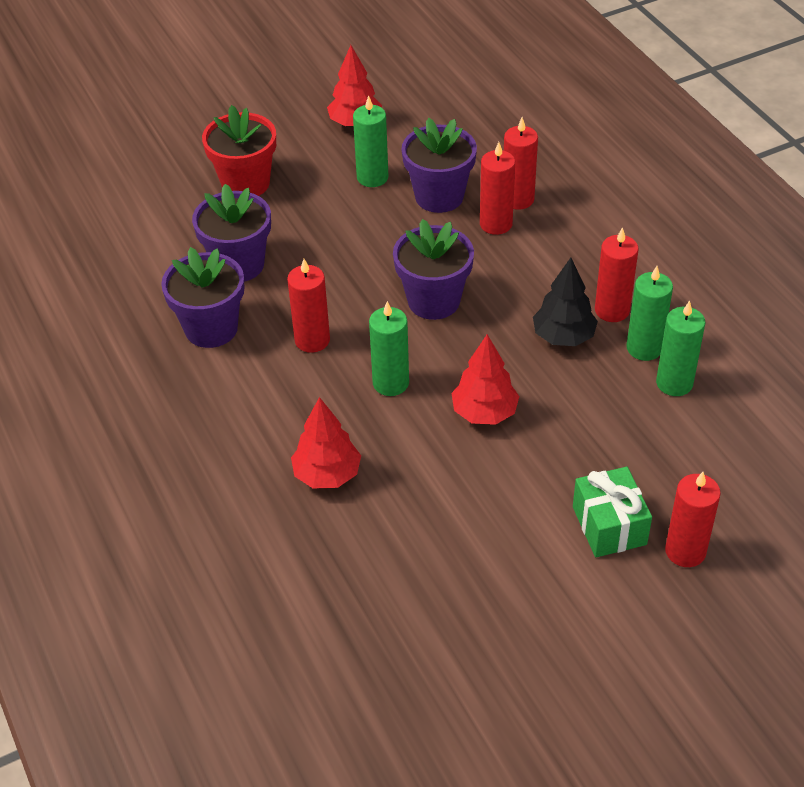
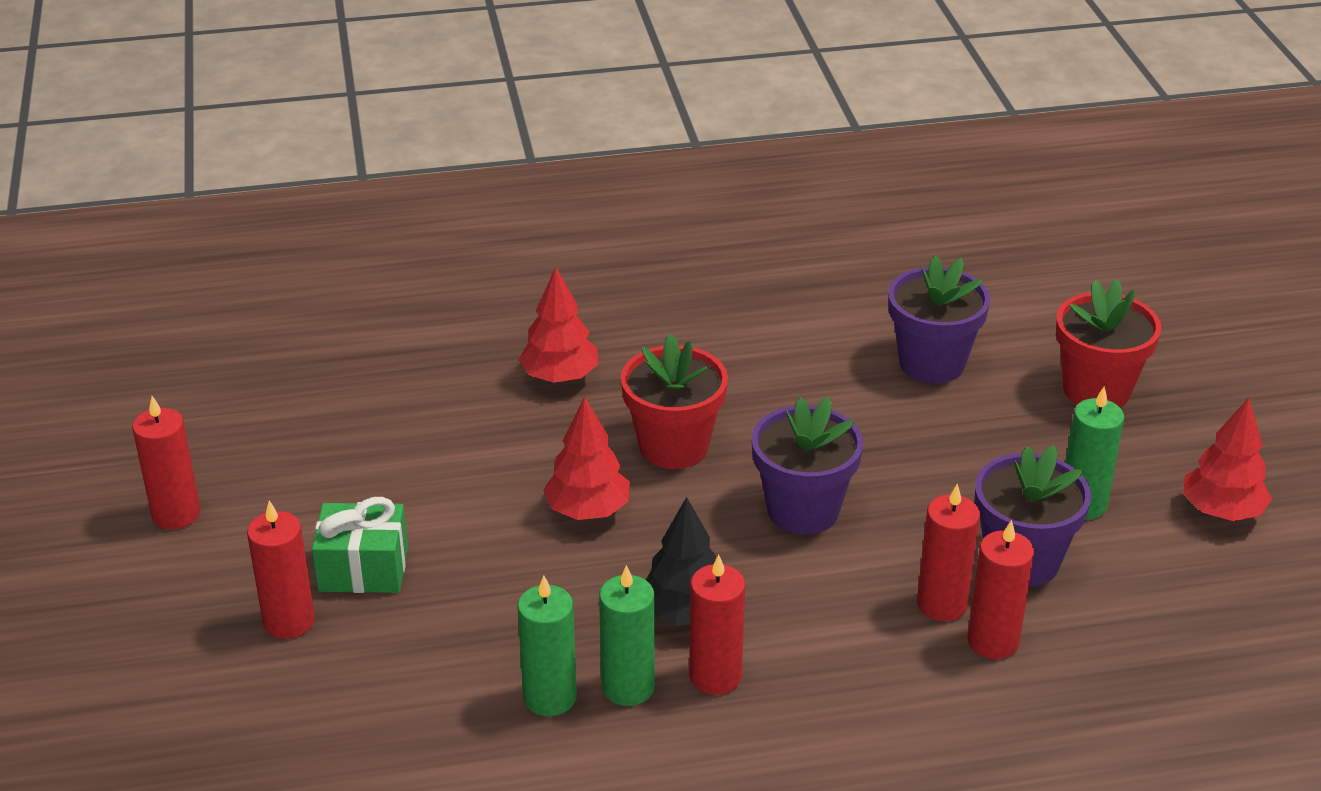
camera: 105 degrees right, 10 degrees down
purple flower pot [161,247,244,348] -> none
red candle [287,259,330,353] -> red candle moved to [132,396,200,529]
green candle [369,301,409,396] -> red flower pot [621,334,728,469]

